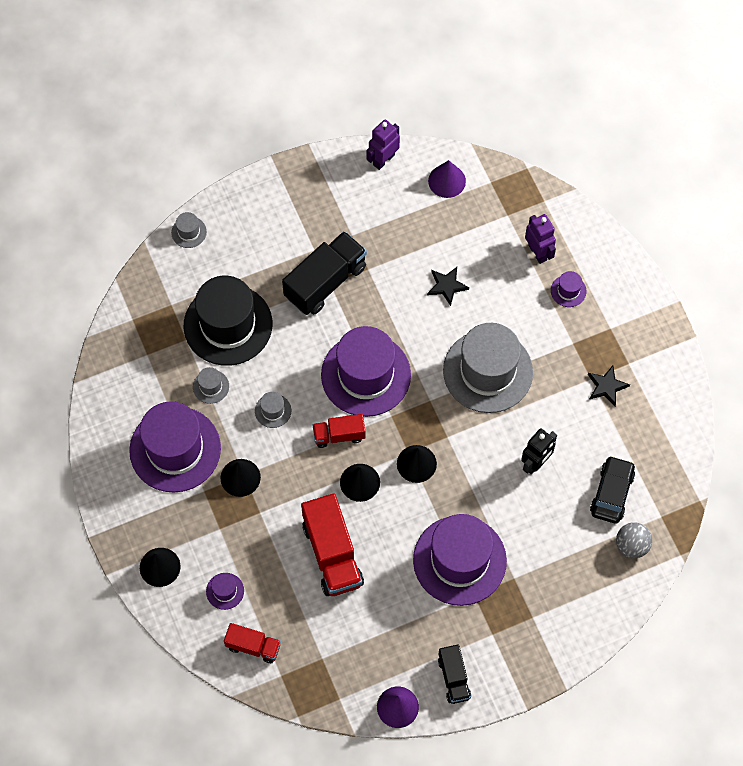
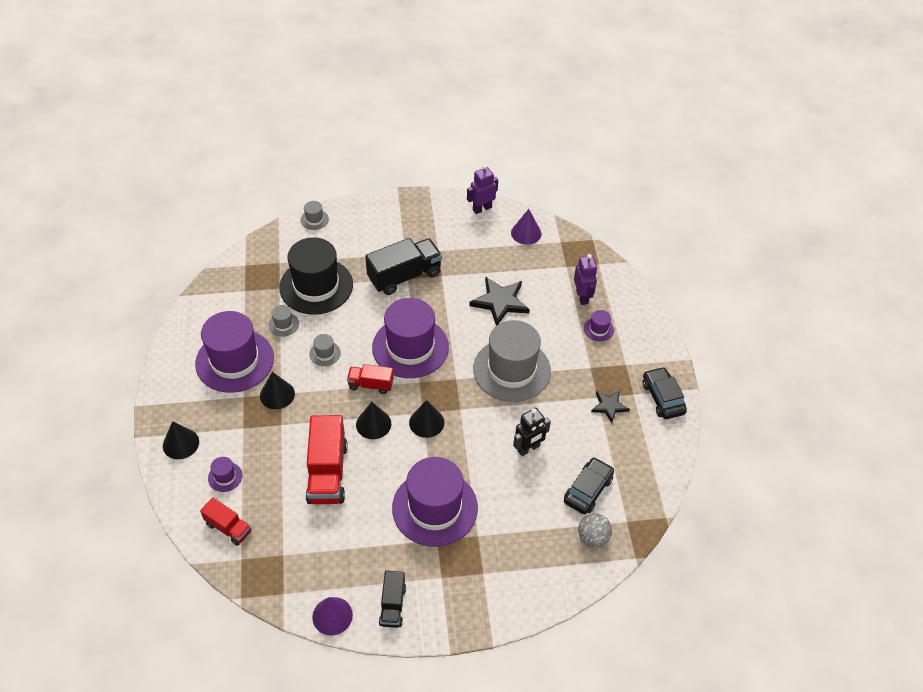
camera: 15 degrees right, 15 degrees down
black star [427,267,469,306] -> black star [469,277,530,326], size x1.69
none -> black car [643,367,687,419]

